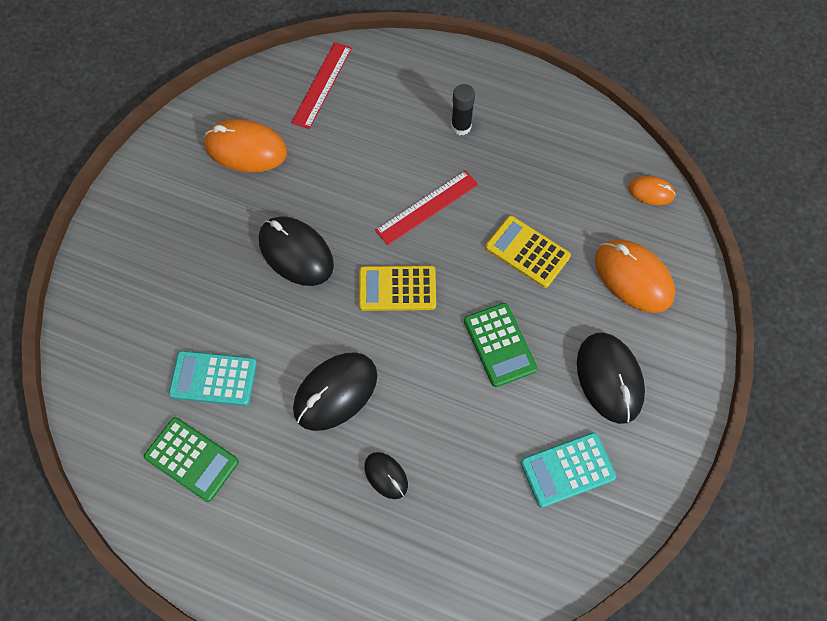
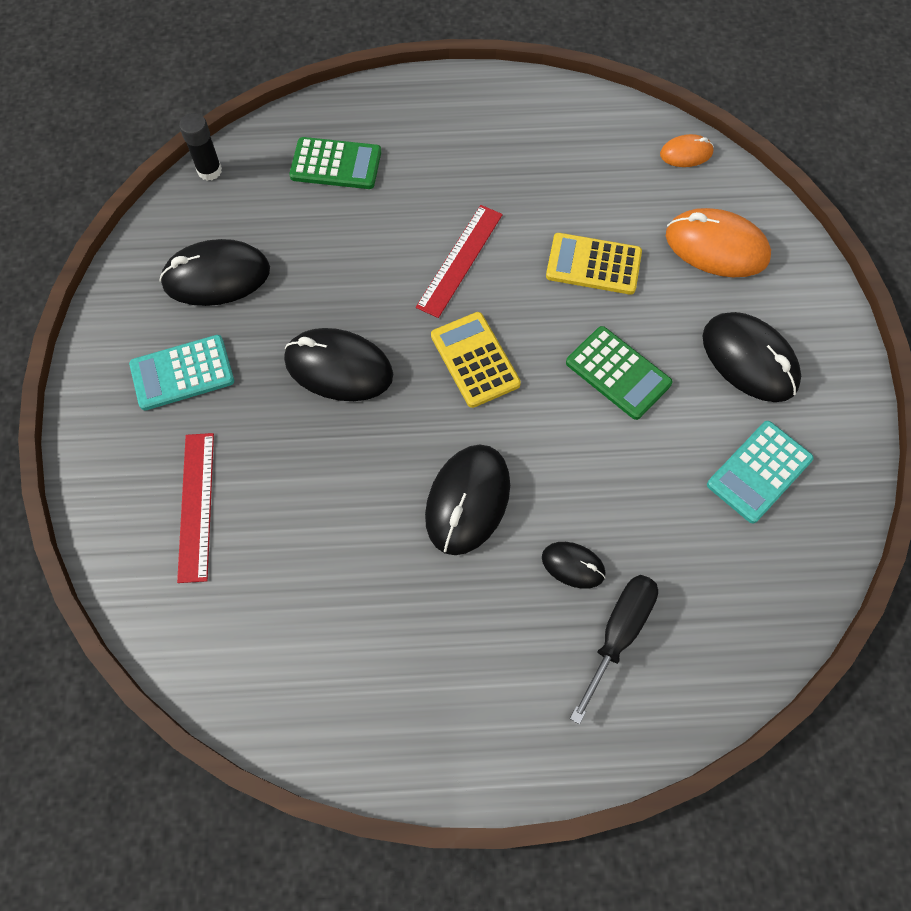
camera: 25 degrees left, 0 degrees up
green calculator [144,417,239,502] -> green calculator moved to [289,137,381,189]
turquoise calculator [169,351,257,406] -> turquoise calculator moved to [129,335,234,410]
orange mouse [204,119,287,172] -> black mouse [159,239,270,306]
red ruler [291,42,352,129] -> red ruler moved to [177,433,214,583]
yellow calculator [359,265,436,311] -> yellow calculator turned 90 degrees clockwise [431,312,521,408]
black glue stick [451,84,475,135] -> black glue stick moved to [179,113,222,181]
none -> black screwdriver [570,575,658,725]

